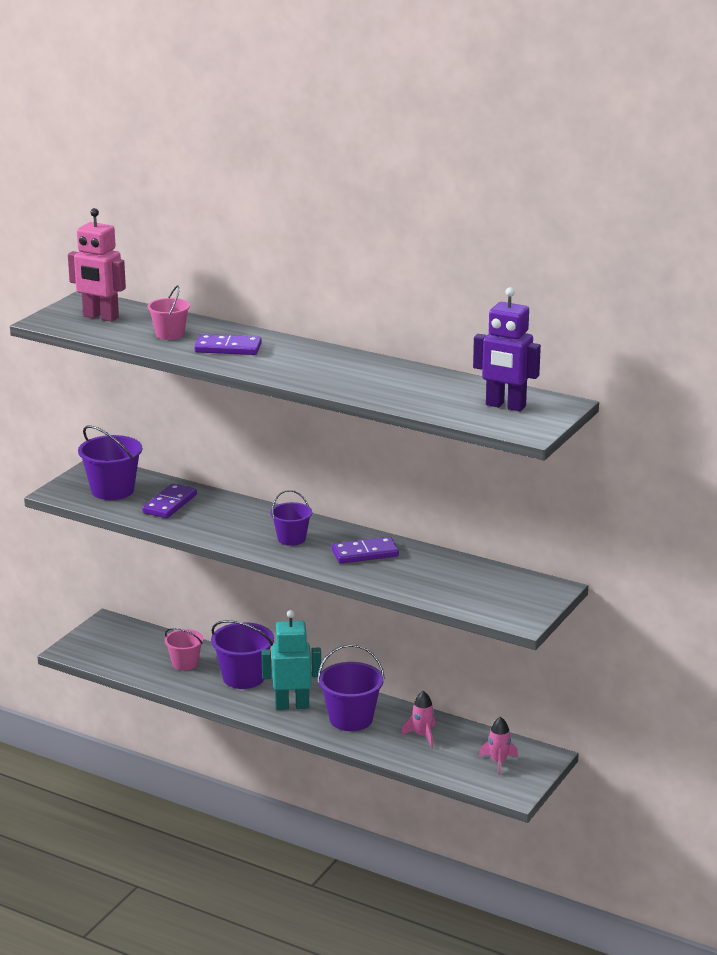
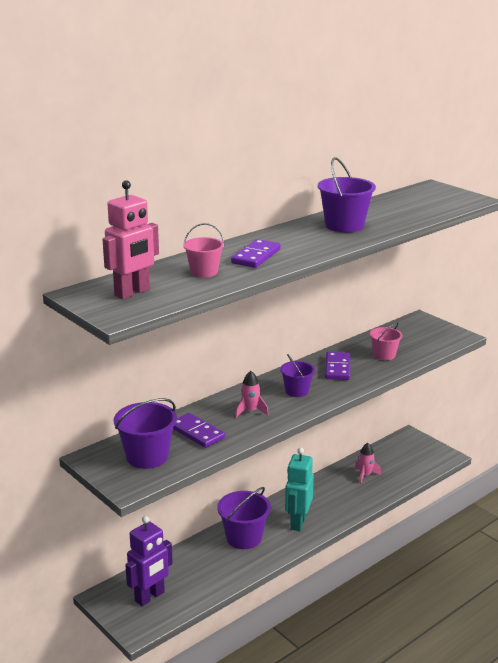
camera: 70 degrees left, 0 degrees up
pink bucket [165,628,204,670] -> pink bucket moved to [370,322,402,360]
purple bucket [317,644,385,731] -> purple bucket moved to [318,157,376,233]
purple robot [473,287,541,411] -> purple robot moved to [125,516,173,606]
pink rocket [479,717,518,775] -> pink rocket moved to [235,371,269,418]

